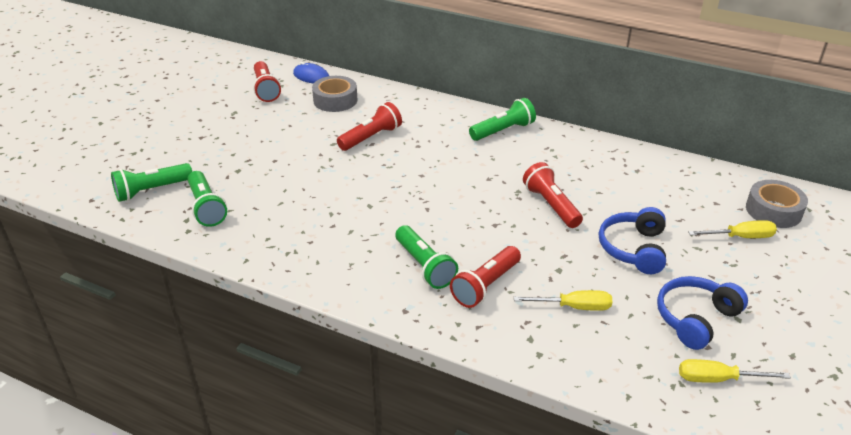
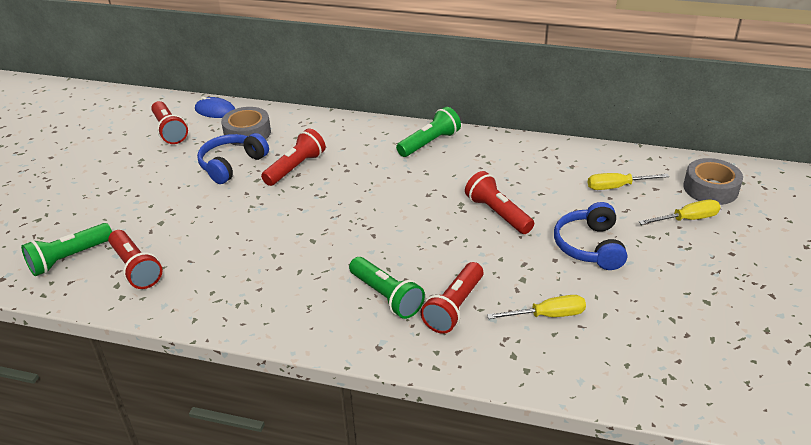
camera: 10 degrees left, 0 degrees up
green flashlight [187,171,227,227] -> red flashlight [108,230,162,289]
blue headphones [657,276,748,350] -> blue headphones moved to [197,133,269,184]
yellow screwdriver [679,359,791,383] -> yellow screwdriver moved to [588,173,670,190]

